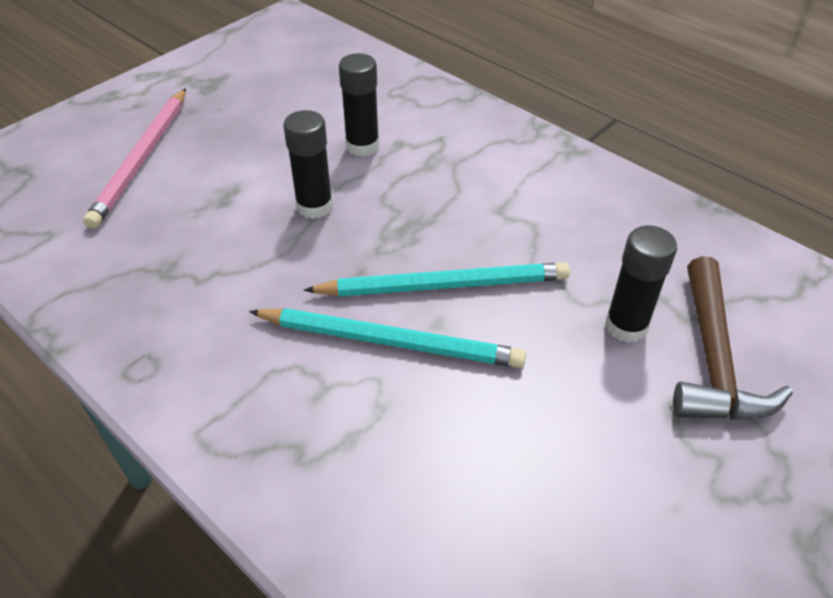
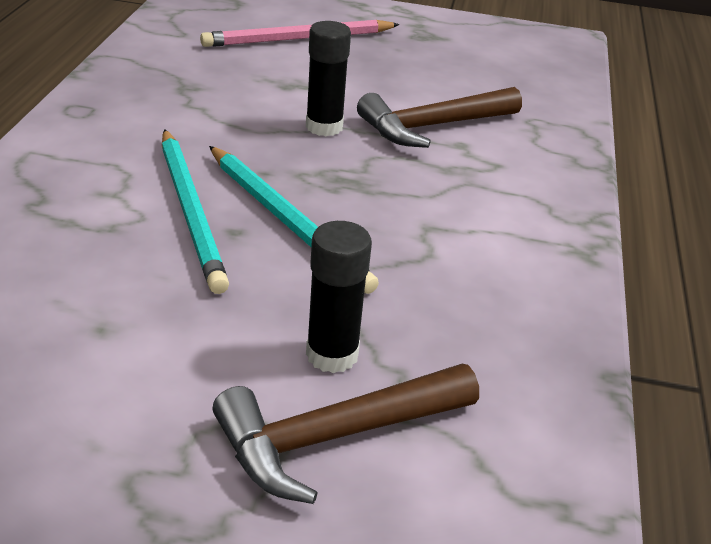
camera: 55 degrees right, 10 degrees down
black glue stick [339,53,380,157] -> brown hammer [357,87,522,148]

